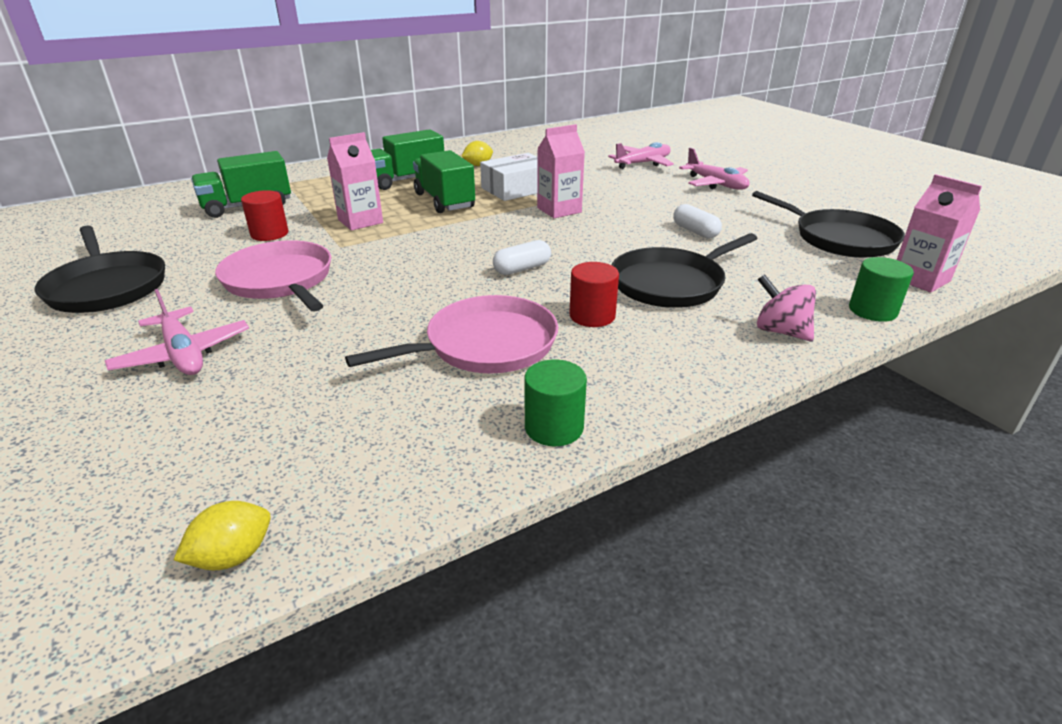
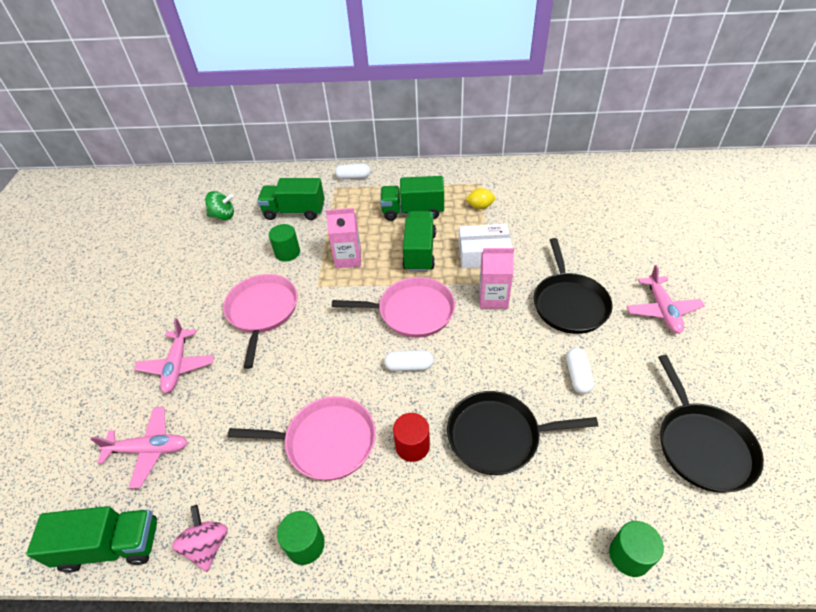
camera: 35 degrees right, 15 degrees up
black pan [34,225,165,313] -> black pan moved to [534,238,613,334]
yellow lemon [174,501,271,571] -> green truck [26,506,157,573]
red cylinder [241,190,288,241] -> green cylinder [269,224,300,261]
pink plane [608,142,674,169] -> pink plane moved to [90,407,188,489]
pink spinning top [757,274,816,341] -> pink spinning top moved to [172,505,228,572]
pink carton [897,174,982,293] -> none
none -> green spinning top [205,191,234,220]
none -> pink pan [332,277,455,338]
none -> white capsule [335,164,370,179]

